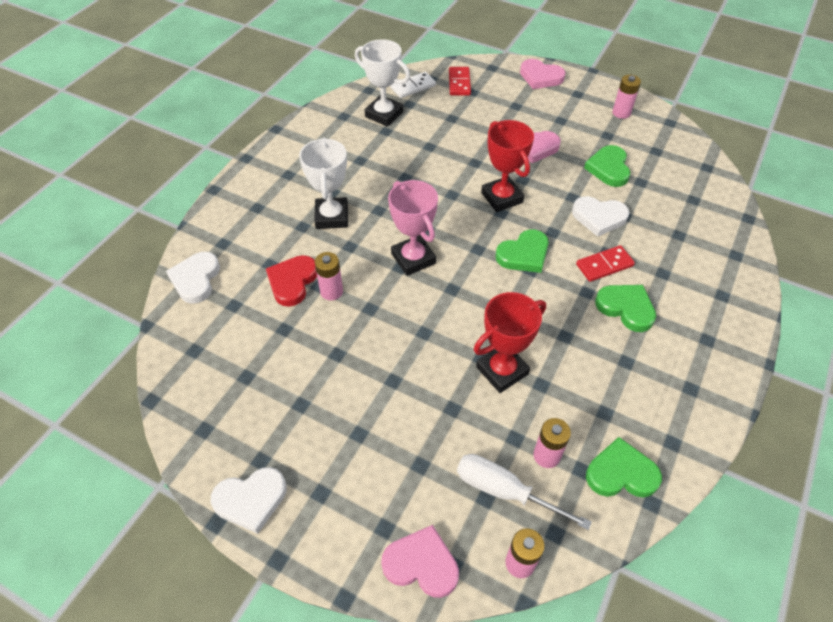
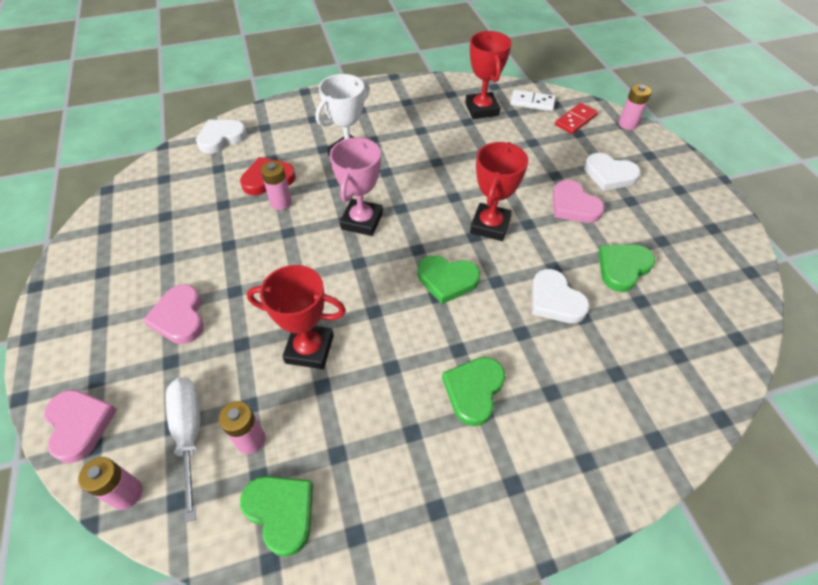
camera: 45 degrees right, 0 degrees up
white heart [210,467,287,534] -> white heart moved to [584,153,641,191]
white trophy [355,39,410,127] -> red trophy [465,31,512,119]
pink heart [520,59,566,89] -> pink heart moved to [143,284,204,344]
red domino [576,245,635,282] -> none
green heart [595,285,656,332] -> green heart turned 150 degrees counterclockwise [442,357,505,426]
pink battery [612,75,641,119] -> pink battery moved to [618,84,651,130]

